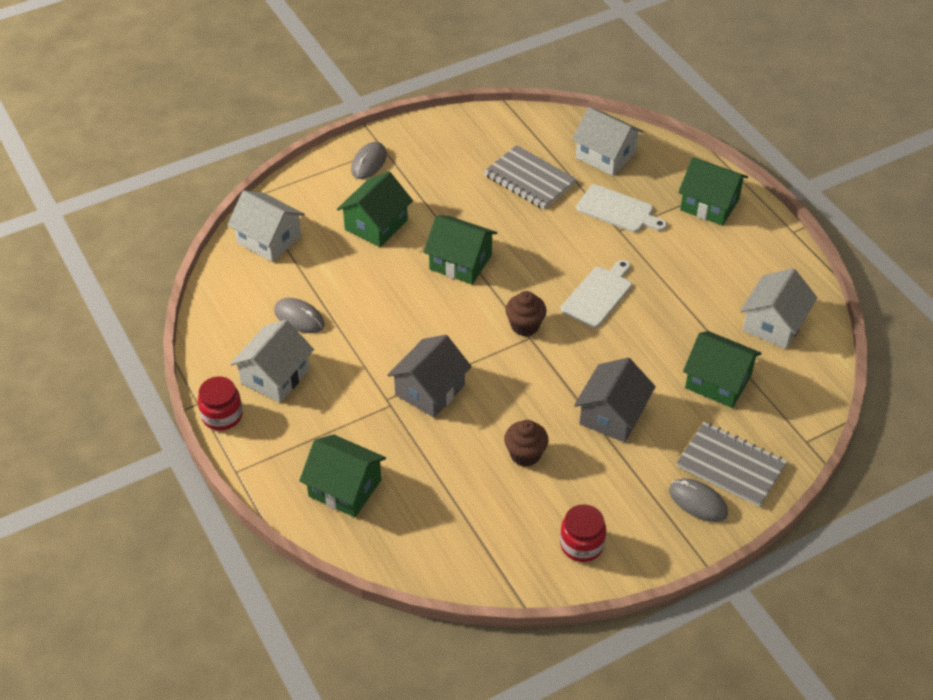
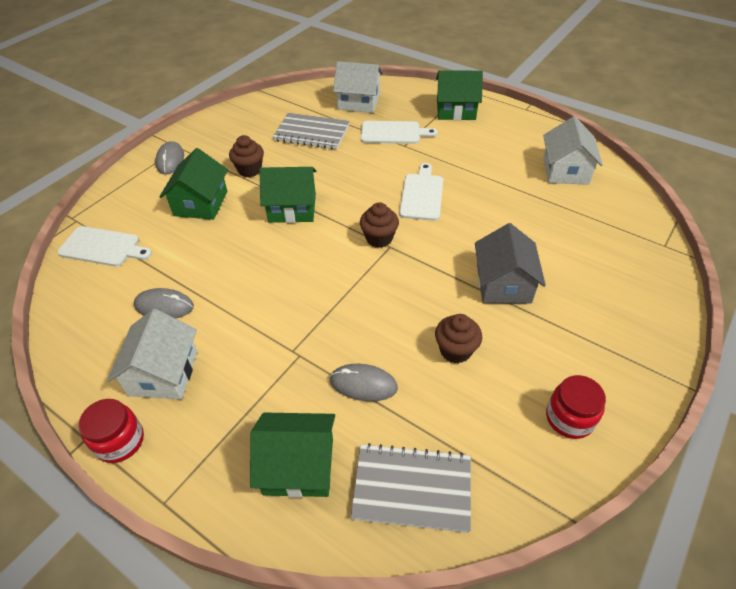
camera: 25 degrees left, 0 degrees up
white house [228,190,305,262] -> white cutting board [57,226,152,267]
grey house [387,335,472,418] -> none
grey mouse [669,478,728,522] -> grey mouse moved to [330,364,398,401]
grey notebook [677,422,787,507] -> grey notebook moved to [351,443,471,533]
green house [683,331,762,408] -> none
none -> brown cupcake [229,135,264,177]

